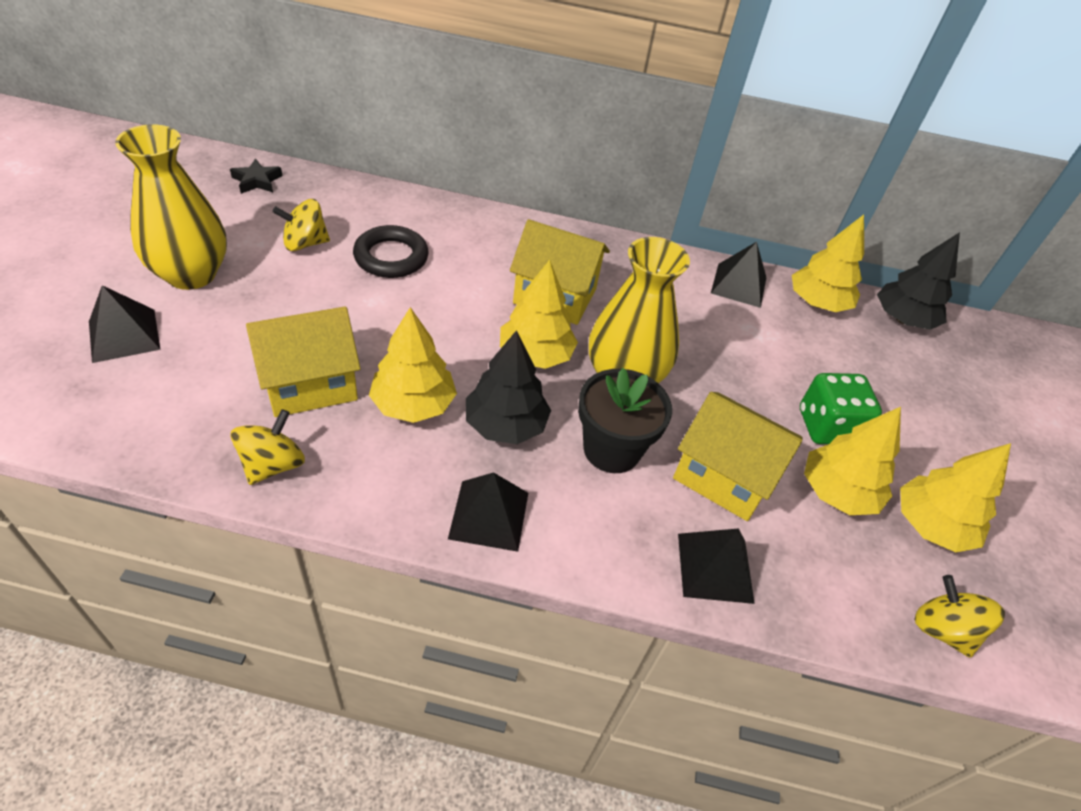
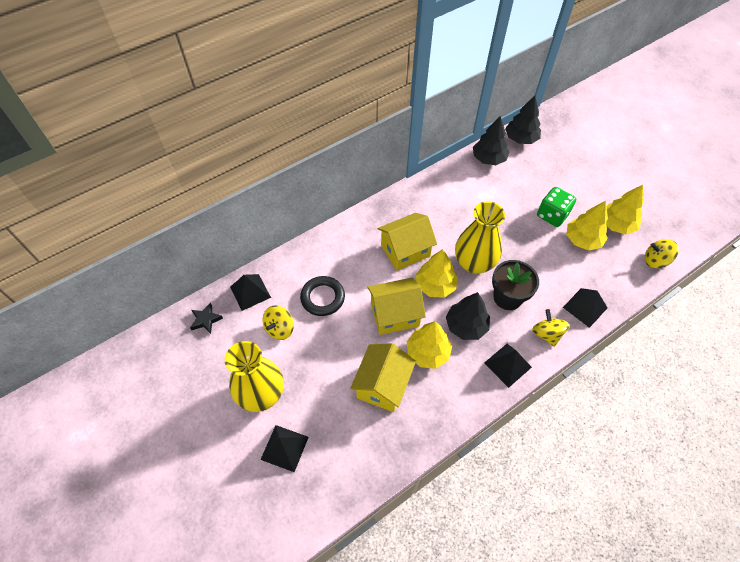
camera: 40 degrees left, 10 degrees up
yellow spinning top [230,409,305,485] -> yellow spinning top moved to [532,309,570,347]
yellow house [673,392,803,521] -> yellow house moved to [367,277,426,335]
black pyramid [711,242,766,308] -> black pyramid moved to [230,274,271,311]
yellow tree [792,215,864,312] -> black tree [473,116,509,165]

